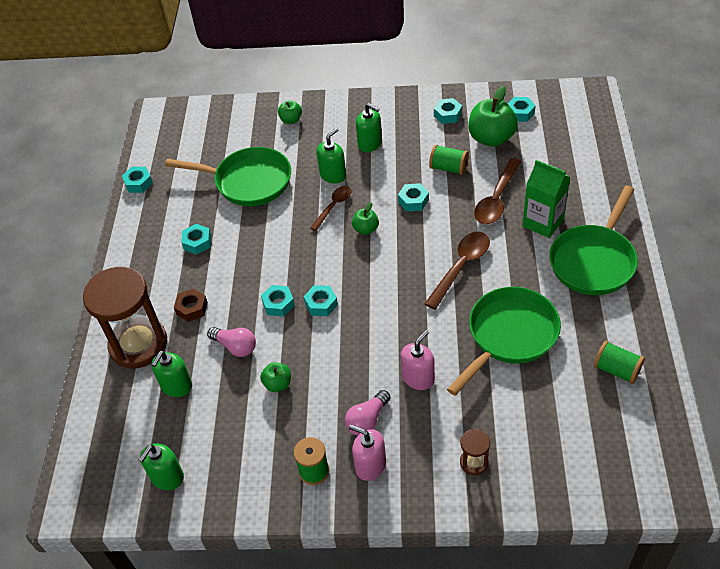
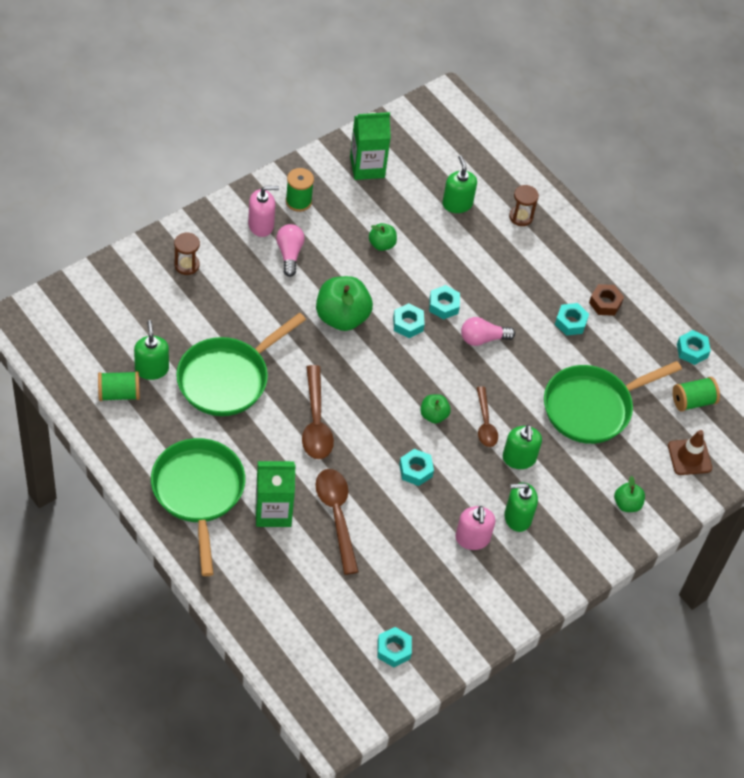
camera: 130 degrees right, 5 degrees up
brown hourglass [83,267,167,369] -> brown hourglass [509,185,539,226], size x0.43
green soap dispenser [139,444,184,490] -> green soap dispenser moved to [134,320,169,380]
brown nut [174,288,208,322] -> brown nut moved to [589,284,624,316]
pink light bulb [207,327,256,357] -> pink light bulb moved to [461,317,515,346]
pink soap dispenser [401,330,435,390] -> pink soap dispenser moved to [455,506,495,550]
green spool [429,145,469,175] -> green spool moved to [673,377,720,412]
turquoise nut [434,98,462,124] -> none
green pan [447,287,561,396] -> green pan turned 45 degrees clockwise [176,313,306,416]
green apple [469,86,518,147] -> green apple moved to [316,276,373,331]
none -> green carton [350,112,391,180]
none -> brown traffic cone [668,430,712,475]

